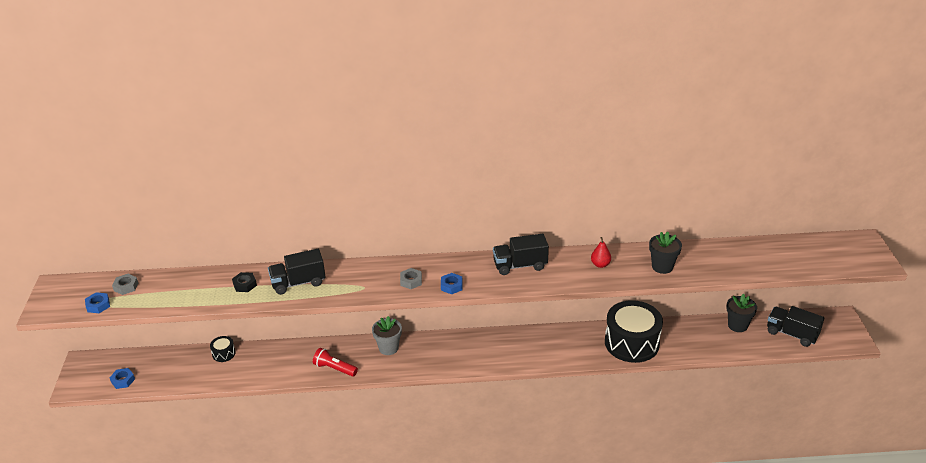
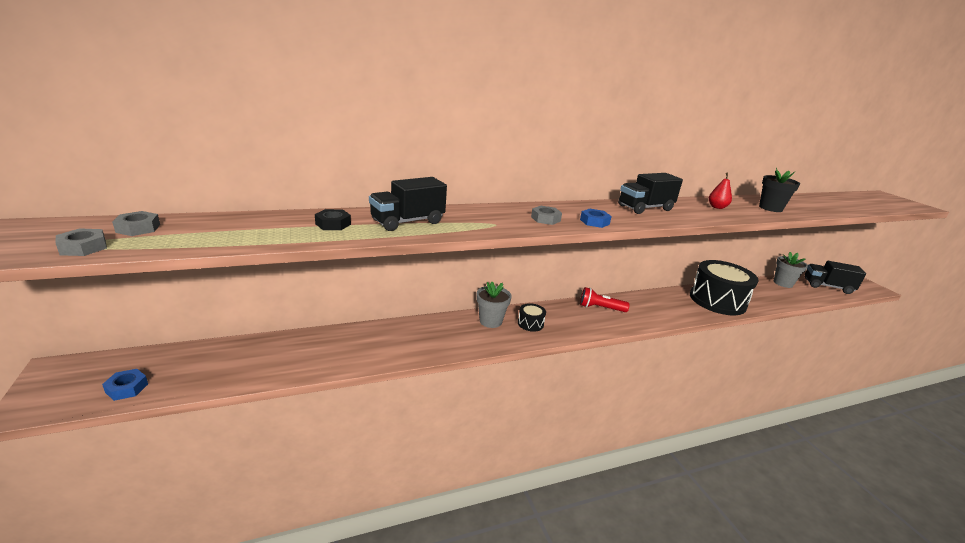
camera: 20 degrees left, 10 degrees down
blue nut [85,292,110,313] -> grey nut [55,228,107,256]
black drum [210,336,236,362] -> black drum moved to [518,303,546,332]
red flashlight [313,348,358,377] -> red flashlight moved to [580,287,630,312]
black flower pot [726,294,757,332] -> grey flower pot [774,252,808,288]

